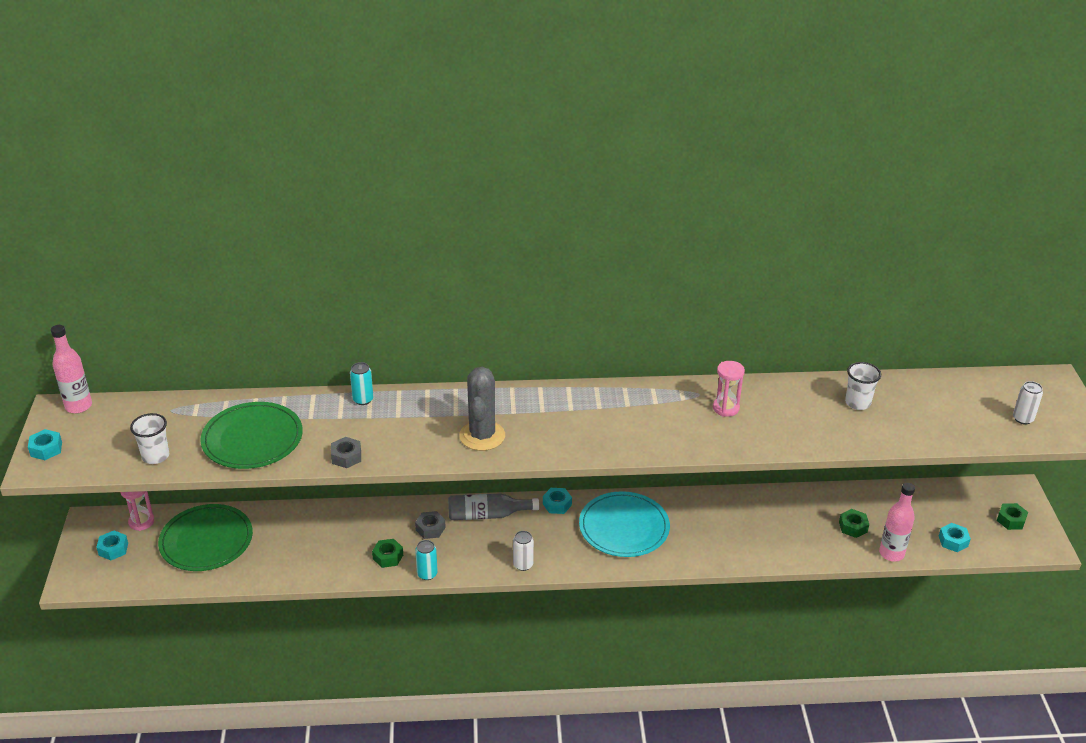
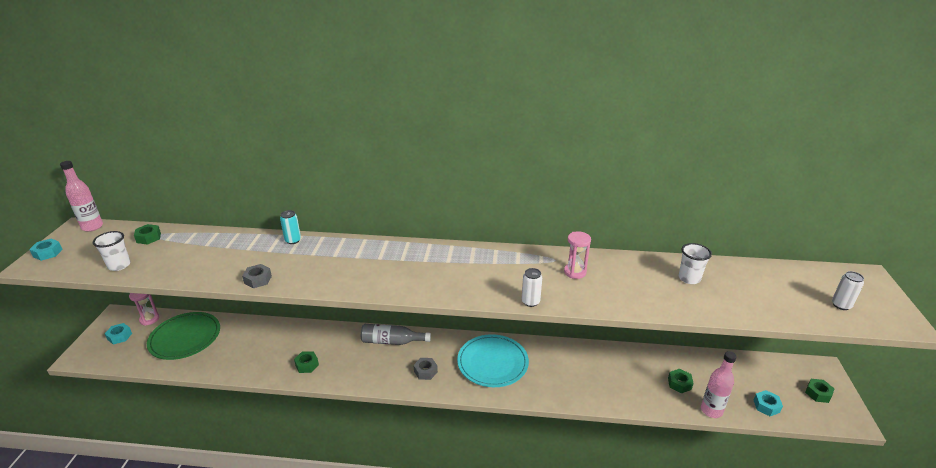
camera: 10 degrees right, 5 degrees down
green plate [200,402,303,469] -> none
grey nut [415,511,446,539] -> grey nut moved to [414,358,438,380]
turquoise can [415,540,438,580] -> none
grey cactus [459,367,505,451] -> none
white can [513,531,534,571] -> white can moved to [522,268,542,307]
turquoise nut [543,488,572,514] -> none
none -> green nut [134,224,161,245]

